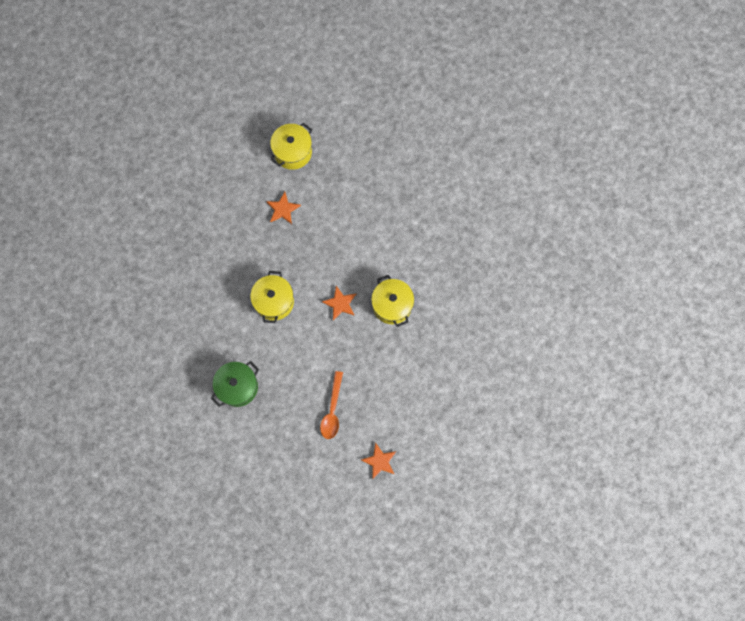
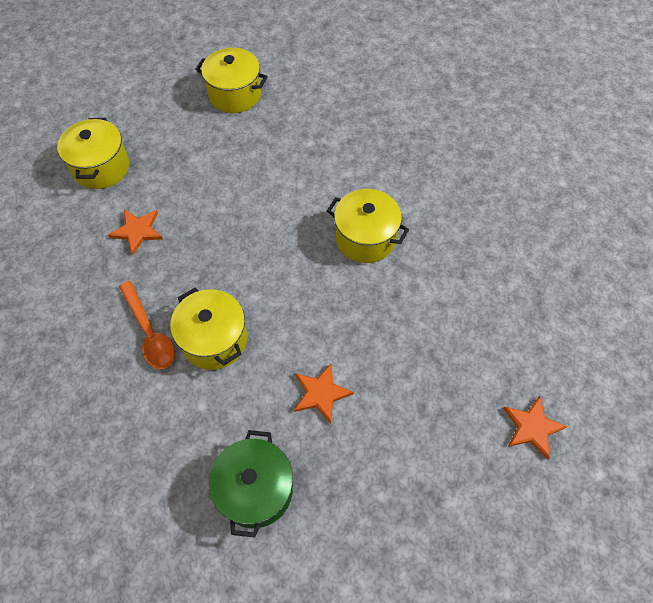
camera: 40 degrees left, 15 degrees down
orange spoon [320,371,343,439] -> orange spoon moved to [119,281,175,369]
orange star [322,286,356,320] -> orange star moved to [294,363,354,424]
none -> yellow pot [195,48,268,113]

